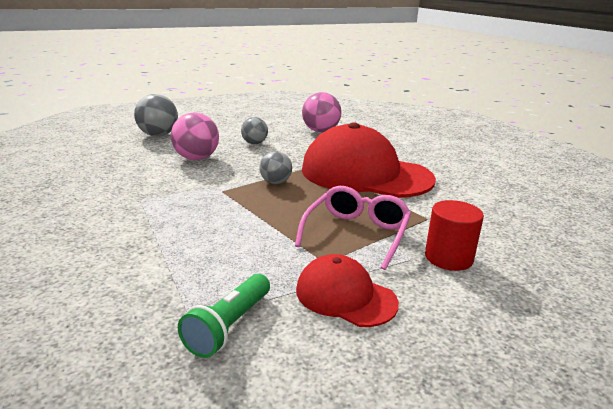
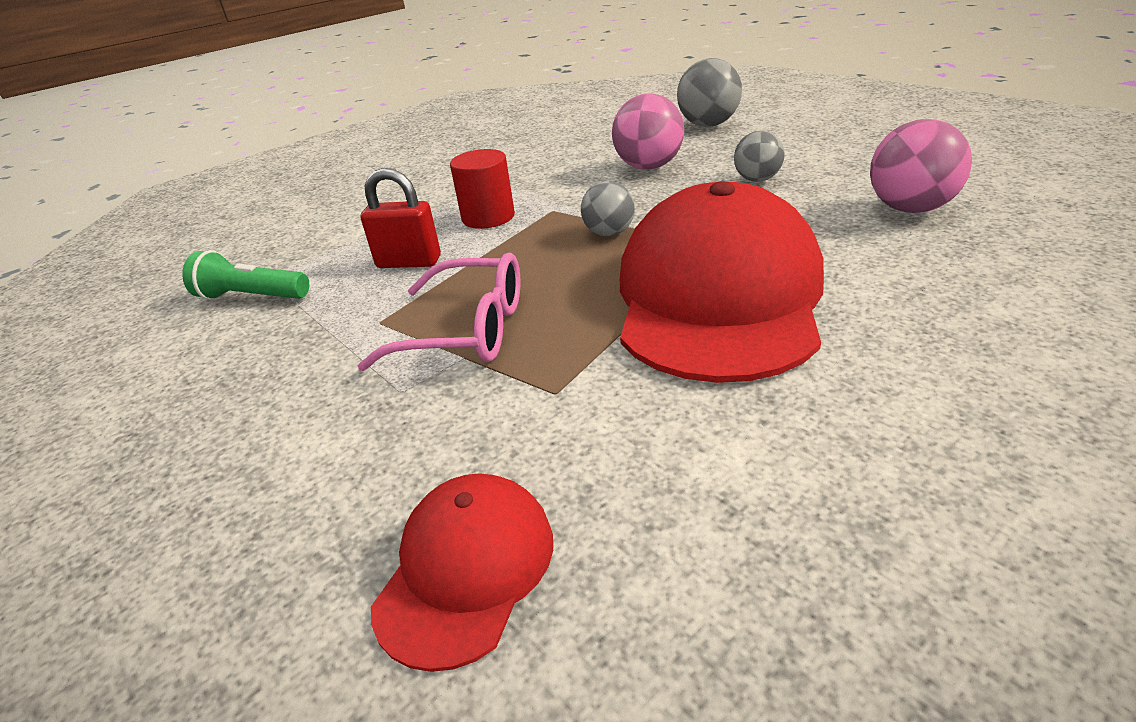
camera: 80 degrees right, 10 degrees up
red cap [296,254,399,327] -> red cap moved to [371,473,553,672]
red cylinder [425,200,484,271] -> red cylinder moved to [450,149,515,229]
none -> red padlock [360,168,441,268]

